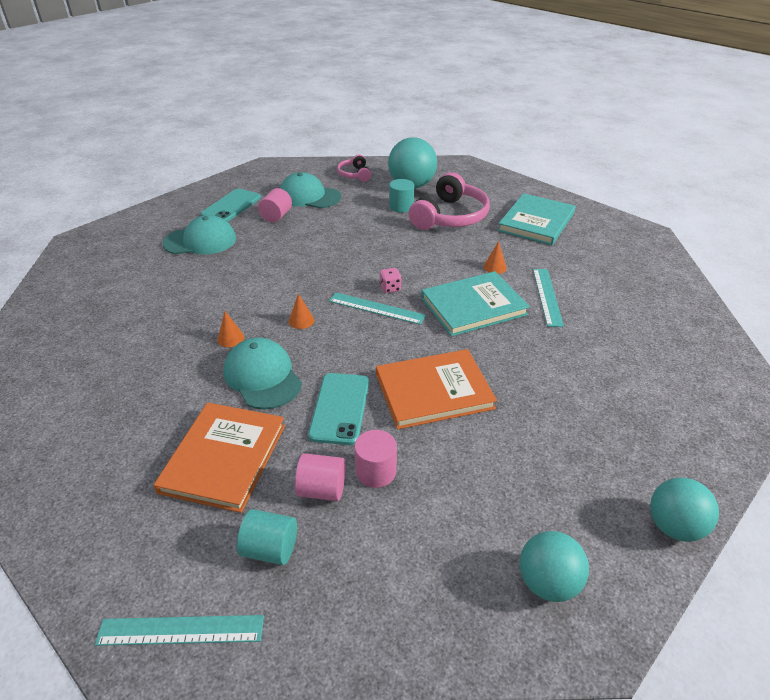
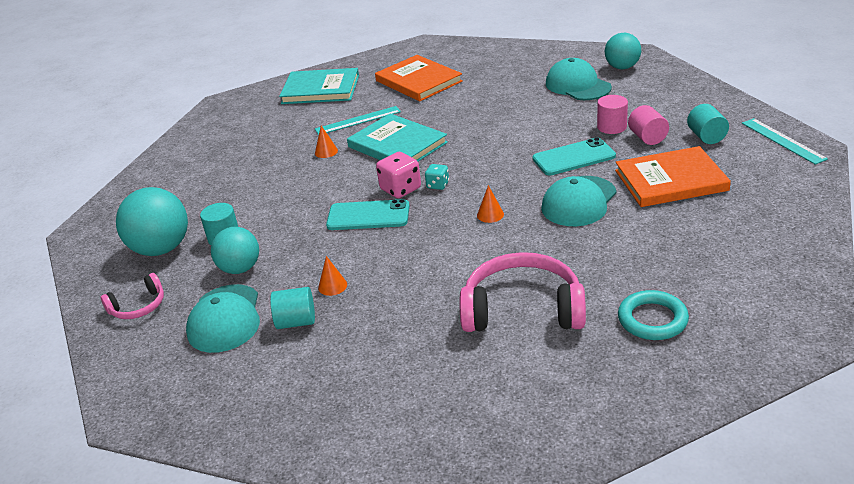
camera: 110 degrees left, 5 degrees down
turquoise cap [162,215,236,254] -> turquoise cap moved to [546,58,612,100]
turquoise phone [201,189,261,222] -> turquoise phone moved to [326,199,410,230]
orange cone [217,311,244,347] -> orange cone moved to [318,256,347,296]
pink cylinder [258,188,292,222] -> turquoise cylinder [270,287,315,329]
turquoise ruler [329,292,426,325] -> turquoise dice [425,164,449,190]
orange book [376,349,497,429] -> orange book moved to [375,55,463,101]
pink dice [380,268,402,293] -> pink dice [376,152,421,198], size x1.70
pink headphones [409,172,490,230] -> pink headphones moved to [460,252,586,332]
turquoise book [498,193,576,245] -> turquoise book moved to [279,68,359,104]
turquoise ball [650,478,719,542] -> turquoise ball moved to [211,227,259,274]
none -> turquoise ring [618,290,689,340]

